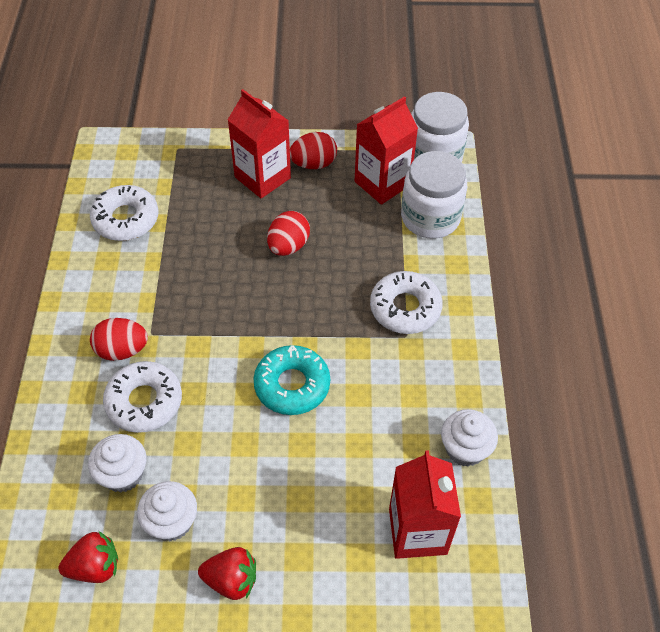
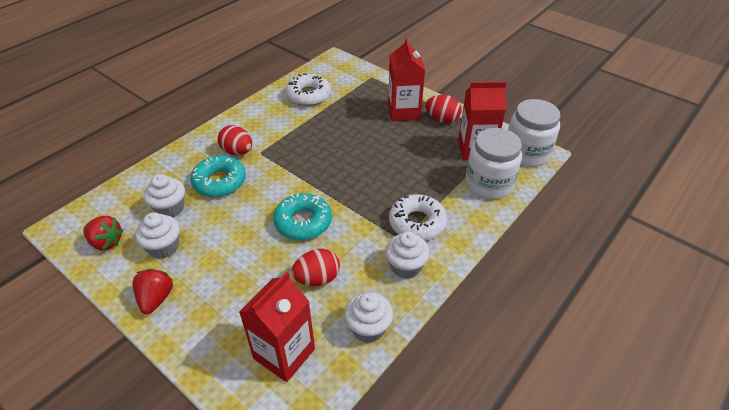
camera: 40 degrees right, 10 degrees down
white donut [103,361,182,433] -> turquoise donut [190,155,246,197]
red strawberry [198,547,256,600] -> red strawberry turned 135 degrees counterclockwise [132,269,173,314]
red egg [267,211,310,256] -> red egg moved to [292,249,340,286]
none -> white cupcake [385,232,430,279]

